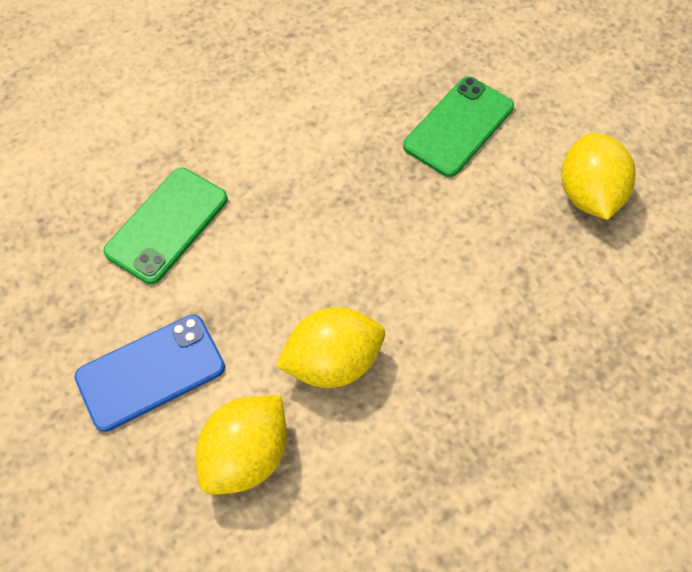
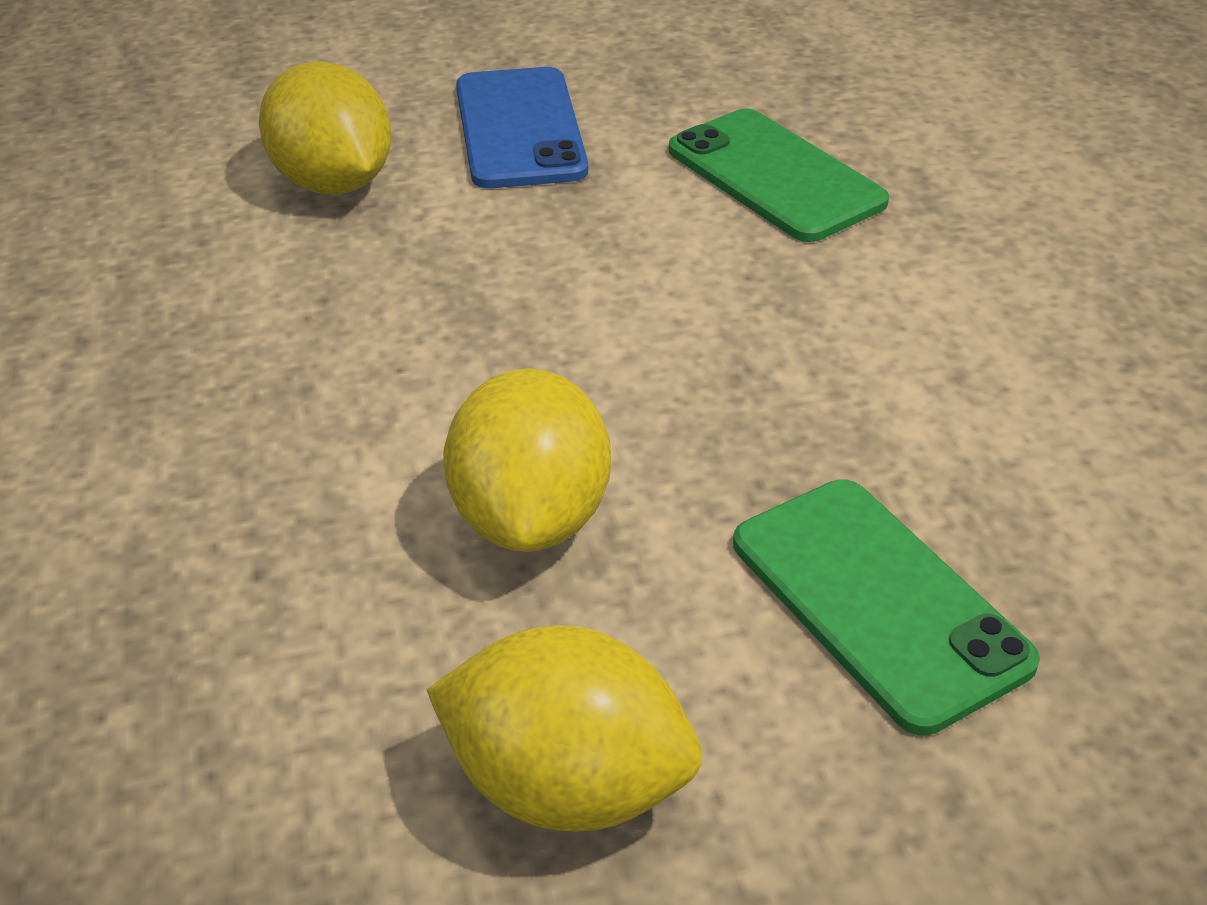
camera: 110 degrees right, 20 degrees down
yellow lemon [276,307,385,388] -> yellow lemon moved to [444,368,611,552]

